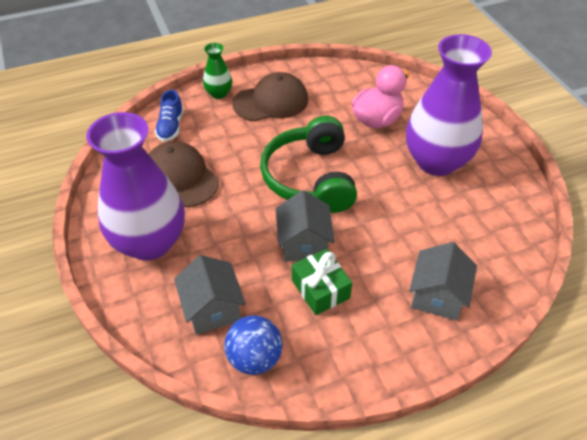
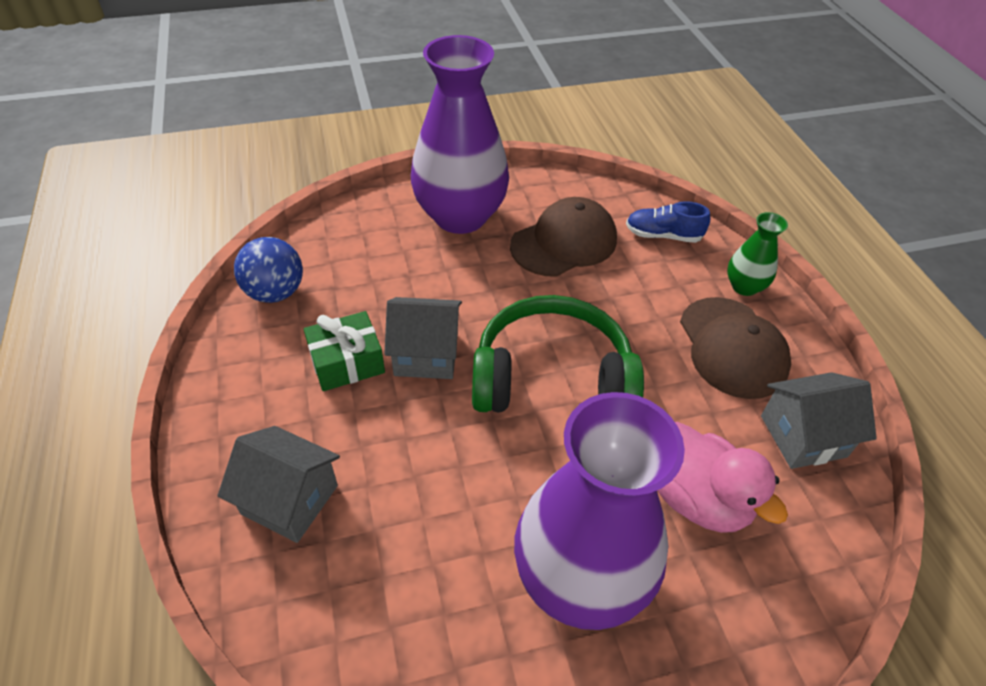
camera: 95 degrees right, 0 degrees up
grey house [174,255,246,335] -> grey house moved to [761,372,877,469]

